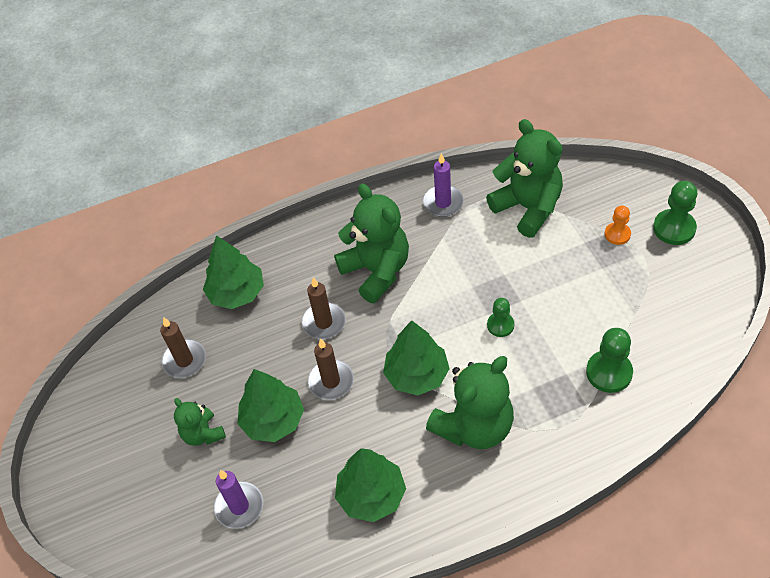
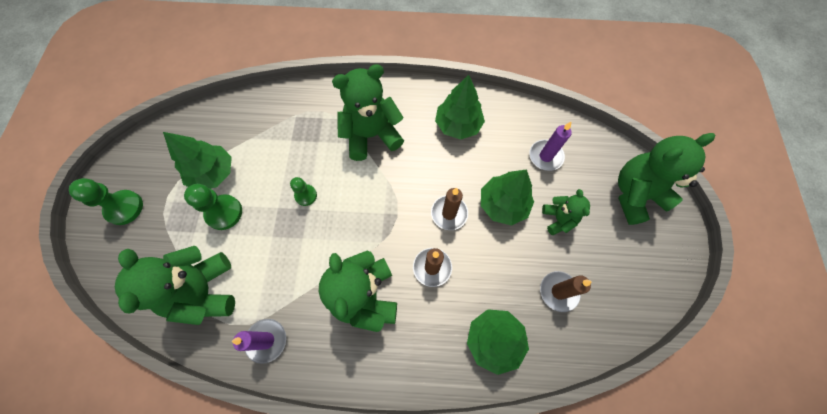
camera: 160 degrees left, 15 degrees up
green tree [383,320,450,396] -> green tree moved to [163,132,232,189]
green pawn [586,328,633,393] -> green pawn moved to [184,184,242,230]
orange pawn [605,205,631,245] -> none
none -> green teddy bear [618,133,715,225]

